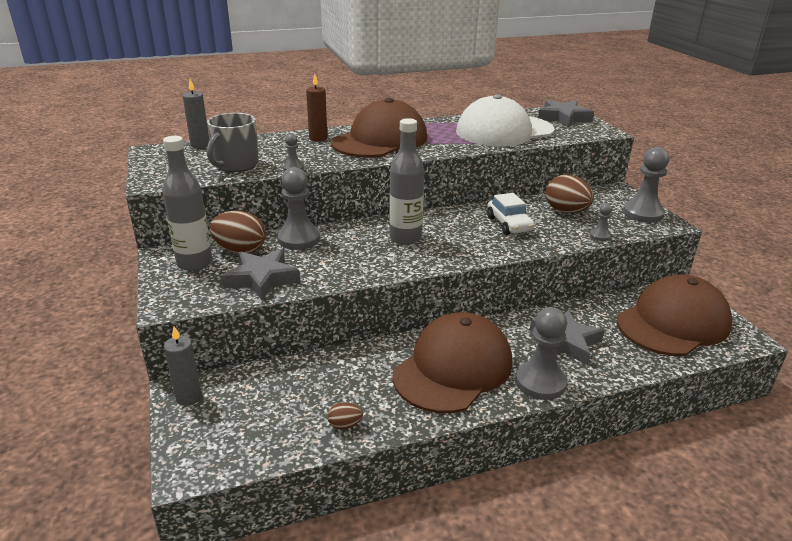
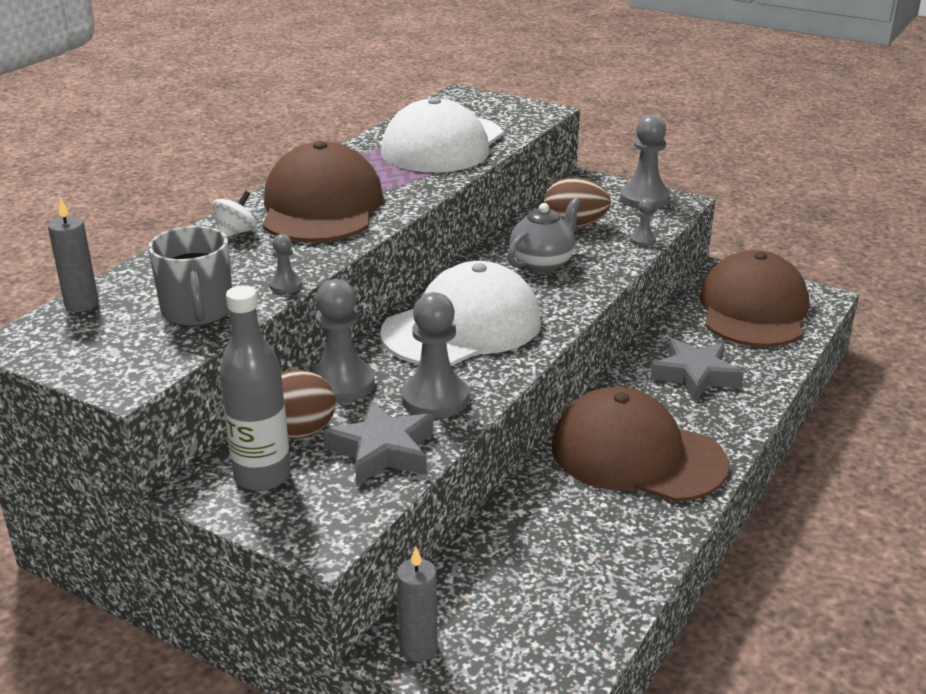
camera: 40 degrees left, 0 degrees up
brown candle [306,74,327,141] -> white spinning top [212,191,257,237]
brown egg [328,402,363,430] -> none
grey bottle [389,118,425,245] -> white cap [380,261,541,366]
brown cap [392,312,513,413] -> brown cap turned 60 degrees counterclockwise [552,387,729,502]
white car [487,193,534,235] -> grey teapot [507,198,581,273]
grey pawn [515,307,567,400] -> grey pawn moved to [401,292,469,419]
grey star [538,100,594,127] -> none

